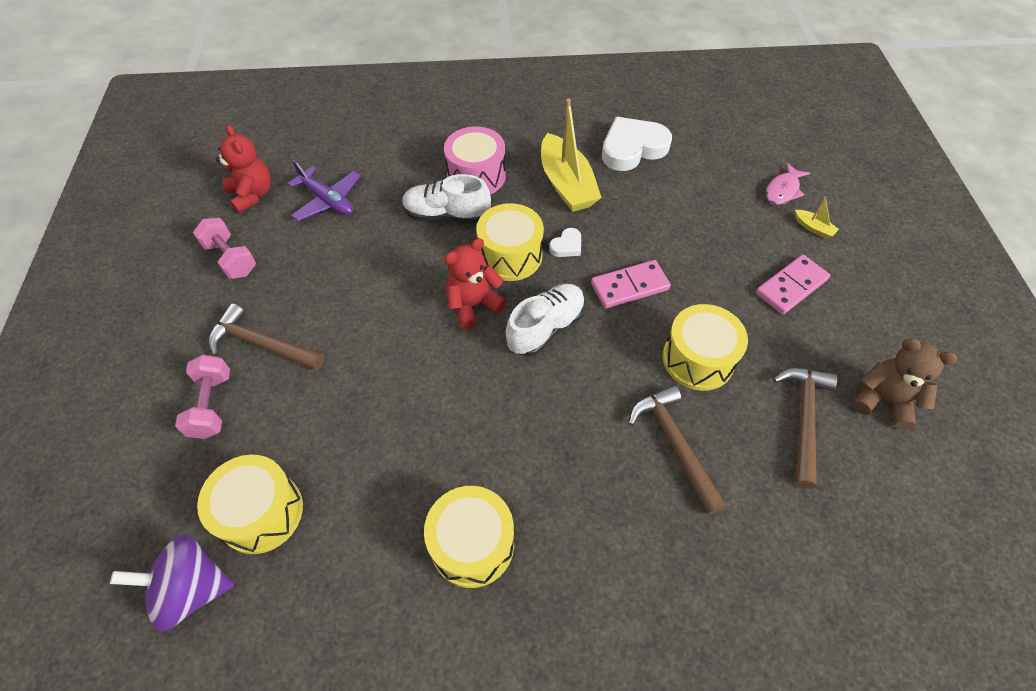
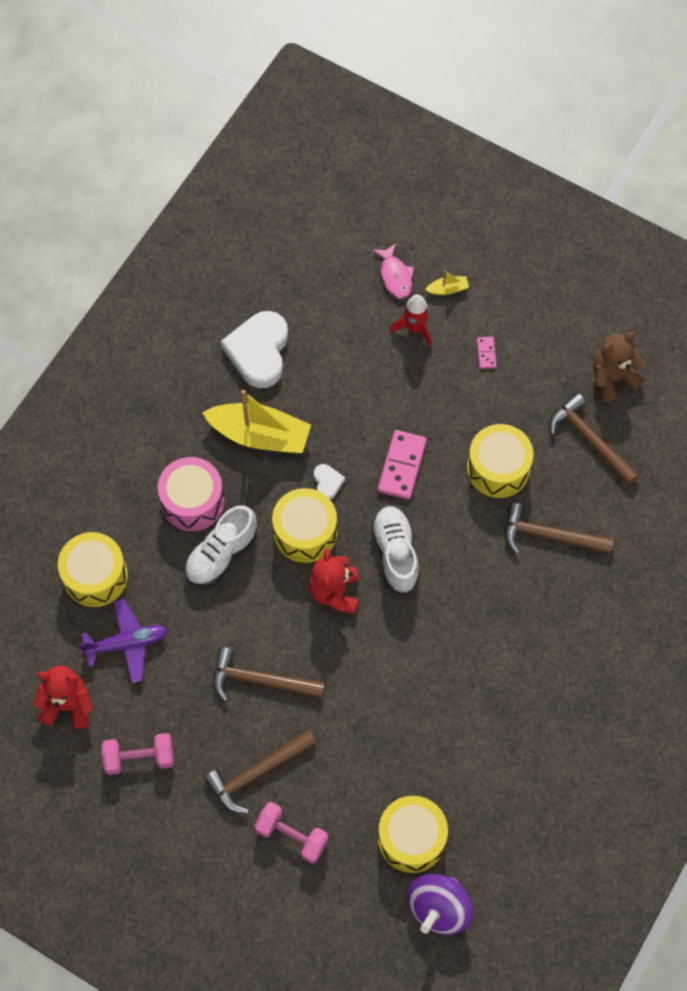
camera: 55 degrees left, 10 degrees up
yellow drum [424,486,514,588] -> yellow drum moved to [58,532,128,607]
pink domino [756,255,830,315] -> pink domino [477,337,496,369], size x0.51
none -> brown hammer [213,647,325,702]
none -> red rocket [390,294,432,347]

